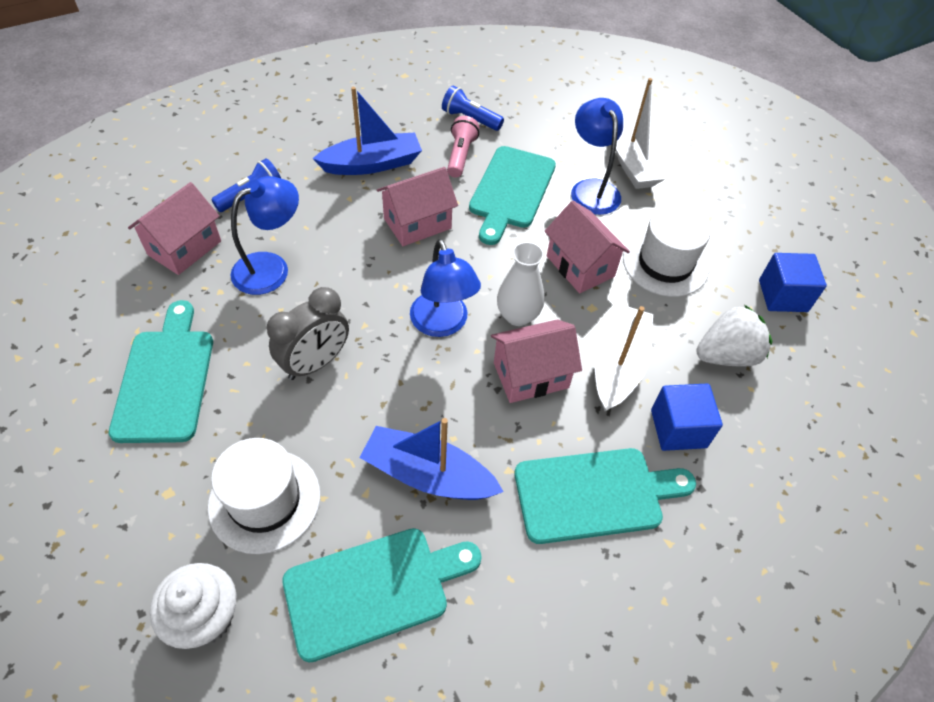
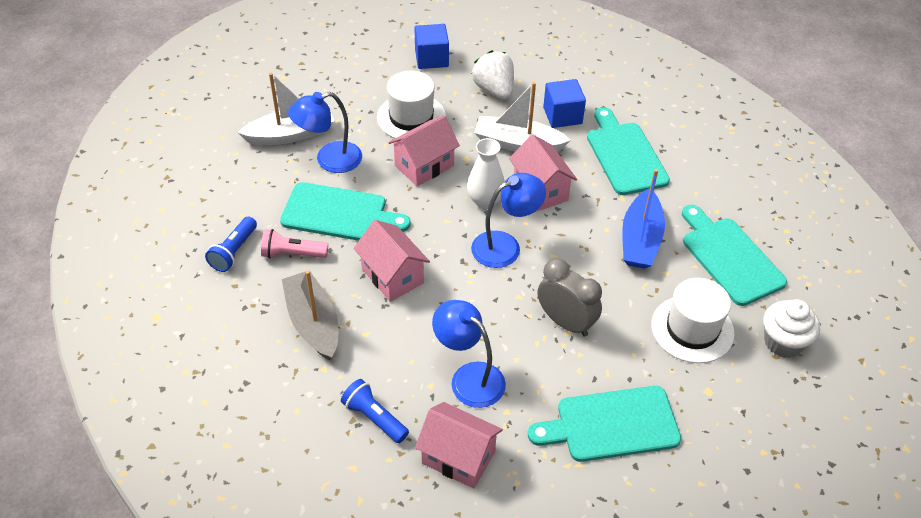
camera: 95 degrees left, 5 degrees down
blue boat [313,87,422,175] -> grey boat [282,270,338,360]

